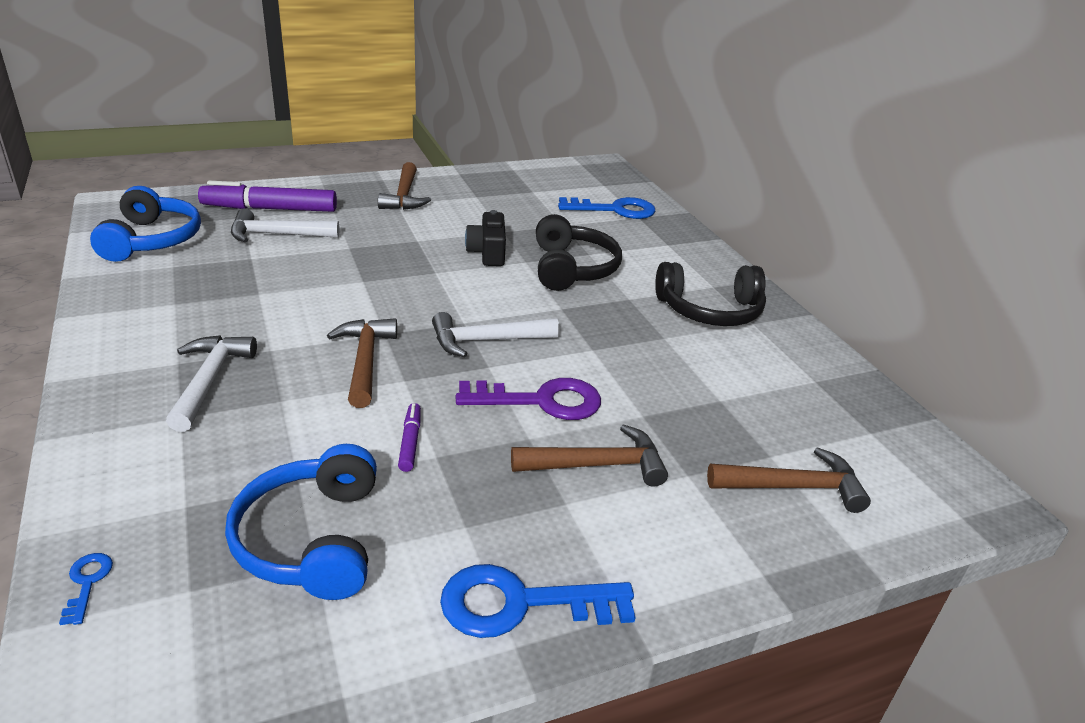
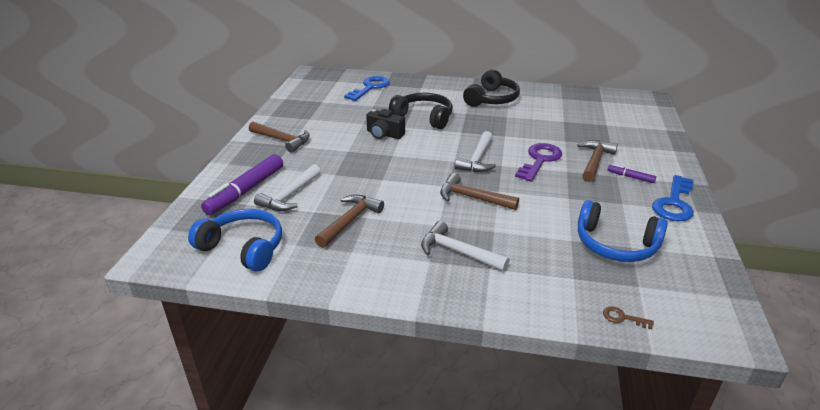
camera: 55 degrees left, 0 degrees up
blue key [59,553,113,625] -> brown key [603,306,654,329]
purple marker [398,403,421,472] -> purple marker moved to [608,164,656,183]
brown hammer [707,447,871,513] -> brown hammer moved to [315,195,384,248]

